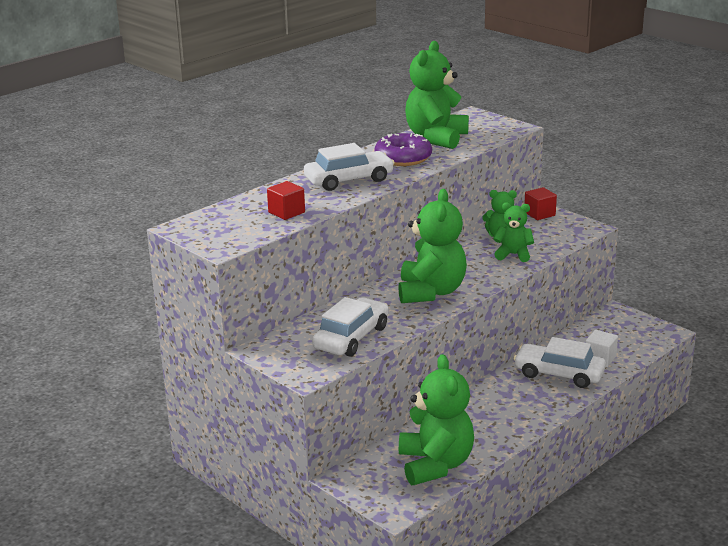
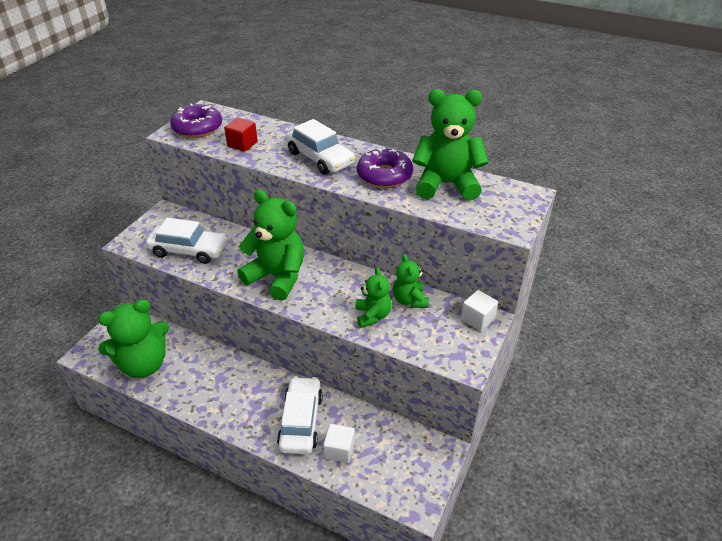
camera: 70 degrees right, 15 degrees up
green teddy bear [398,189,467,303] -> green teddy bear turned 135 degrees counterclockwise [237,190,304,301]
red cube [524,187,557,220] -> white cube [461,290,498,331]
none -> purple donut [170,104,222,138]

